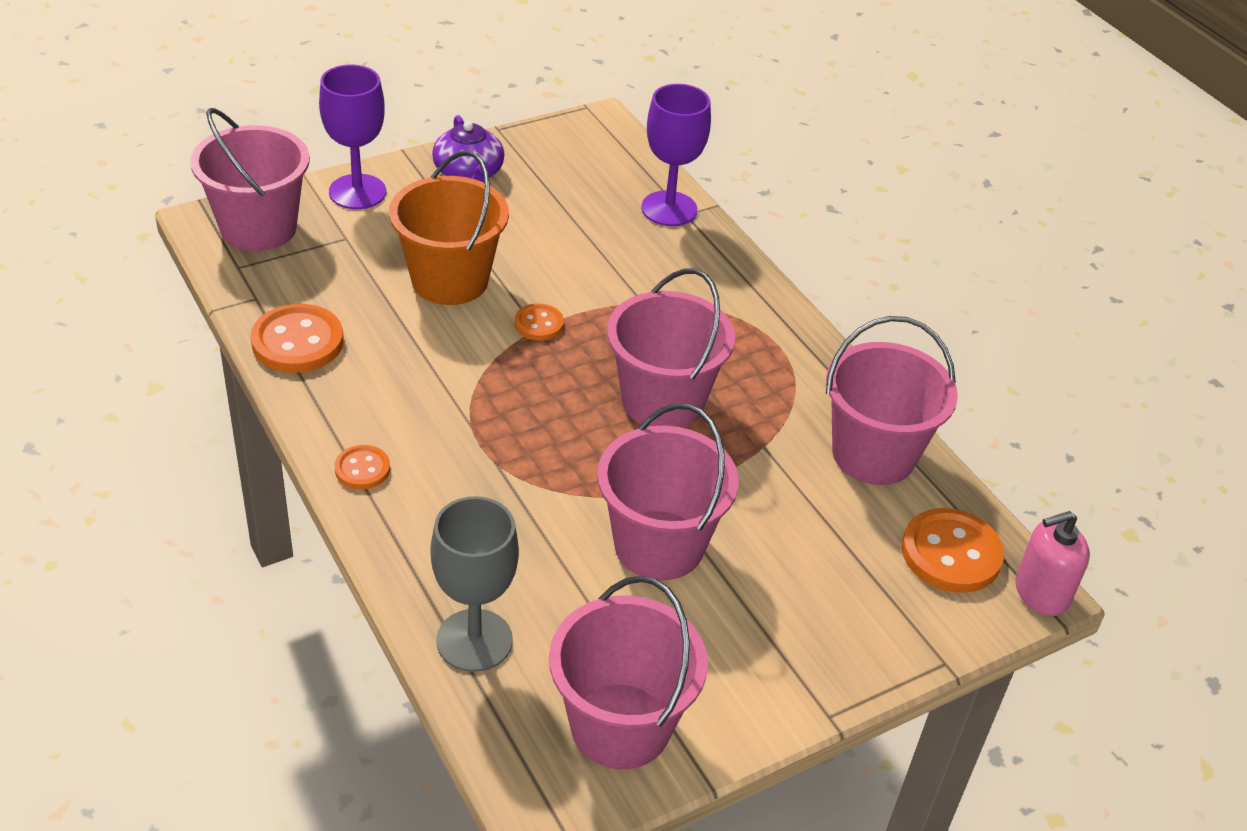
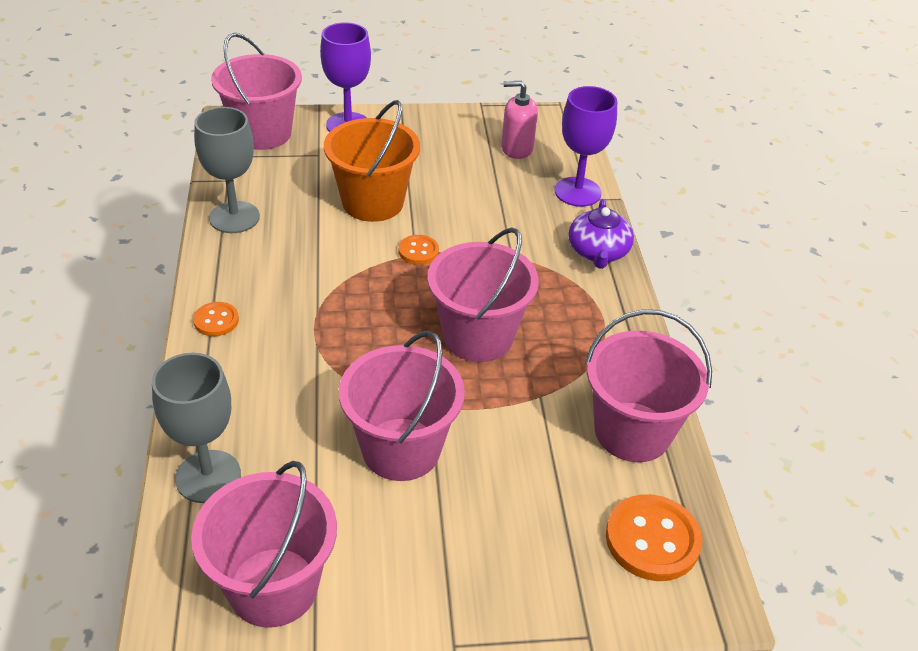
camera: 25 degrees right, 0 degrees up
orange button [250,304,344,373] -> grey goblet [194,107,260,233]
purple teapot [432,115,504,183] -> purple teapot moved to [569,199,634,269]
pink soap dispenser [1015,511,1090,616] -> pink soap dispenser moved to [501,81,538,159]

